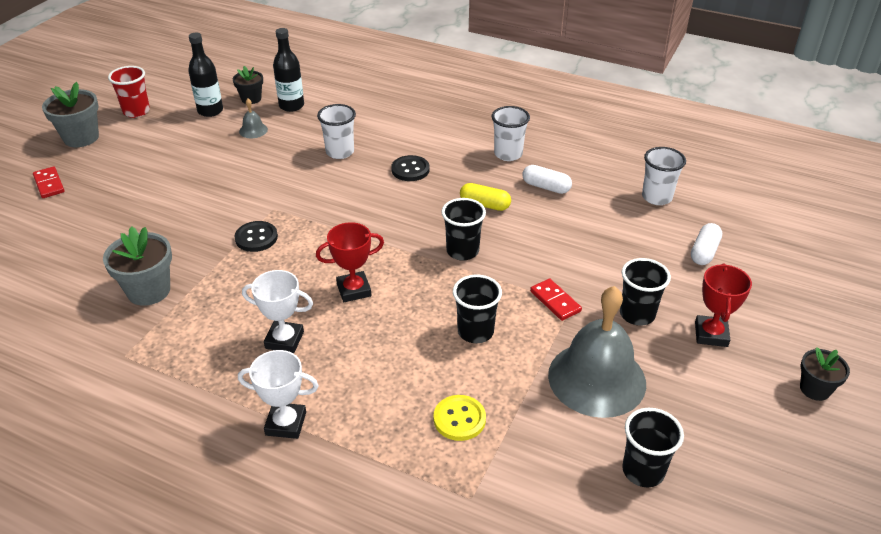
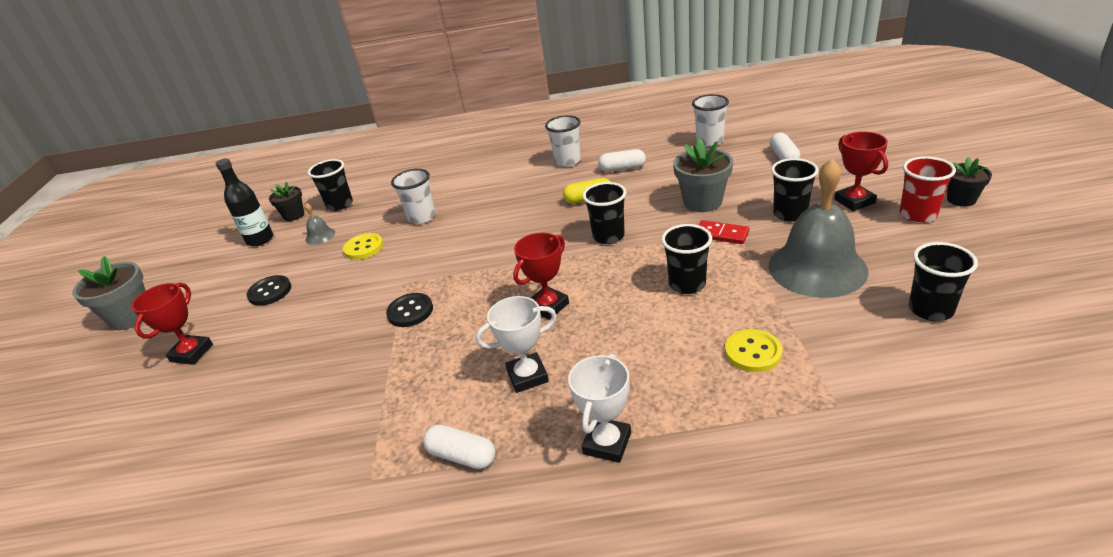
camera: 25 degrees left, 5 degrees down
red domino [33,167,65,198] -> none
grey flower pot [103,226,172,306] -> grey flower pot moved to [673,138,733,212]
red cup [108,66,150,118] -> red cup moved to [900,156,956,223]
white trophy [238,350,319,439] -> white trophy turned 45 degrees counterclockwise [568,354,631,463]
black bottle [273,28,304,112] -> black cup [308,159,353,211]
black button [391,155,430,181] -> black button moved to [247,275,291,306]
none -> red trophy [131,282,213,365]
none -> yellow button [343,233,383,260]
none -> white capsule [423,425,495,469]

